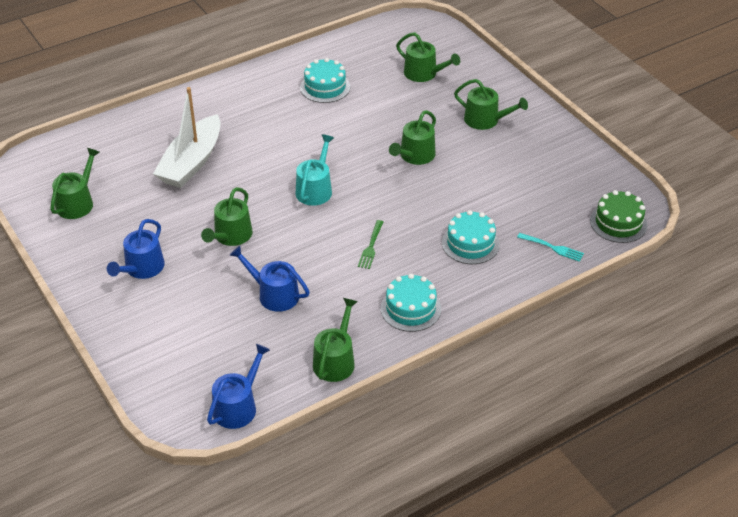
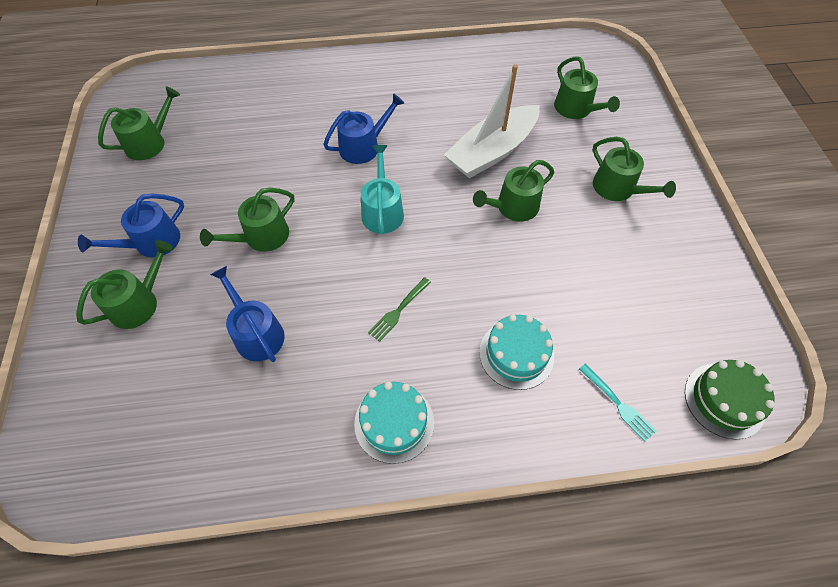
camera: 25 degrees right, 15 degrees up
white boat [153,87,221,188] -> white boat moved to [444,64,539,178]
blue watering can [207,344,270,429] -> blue watering can moved to [323,93,405,164]
turquoise watering can [296,134,334,206] -> turquoise watering can turned 45 degrees counterclockwise [361,145,404,234]
turquoise cake [300,58,350,103] -> none
green watering can [313,298,358,382] -> green watering can moved to [76,240,173,329]

